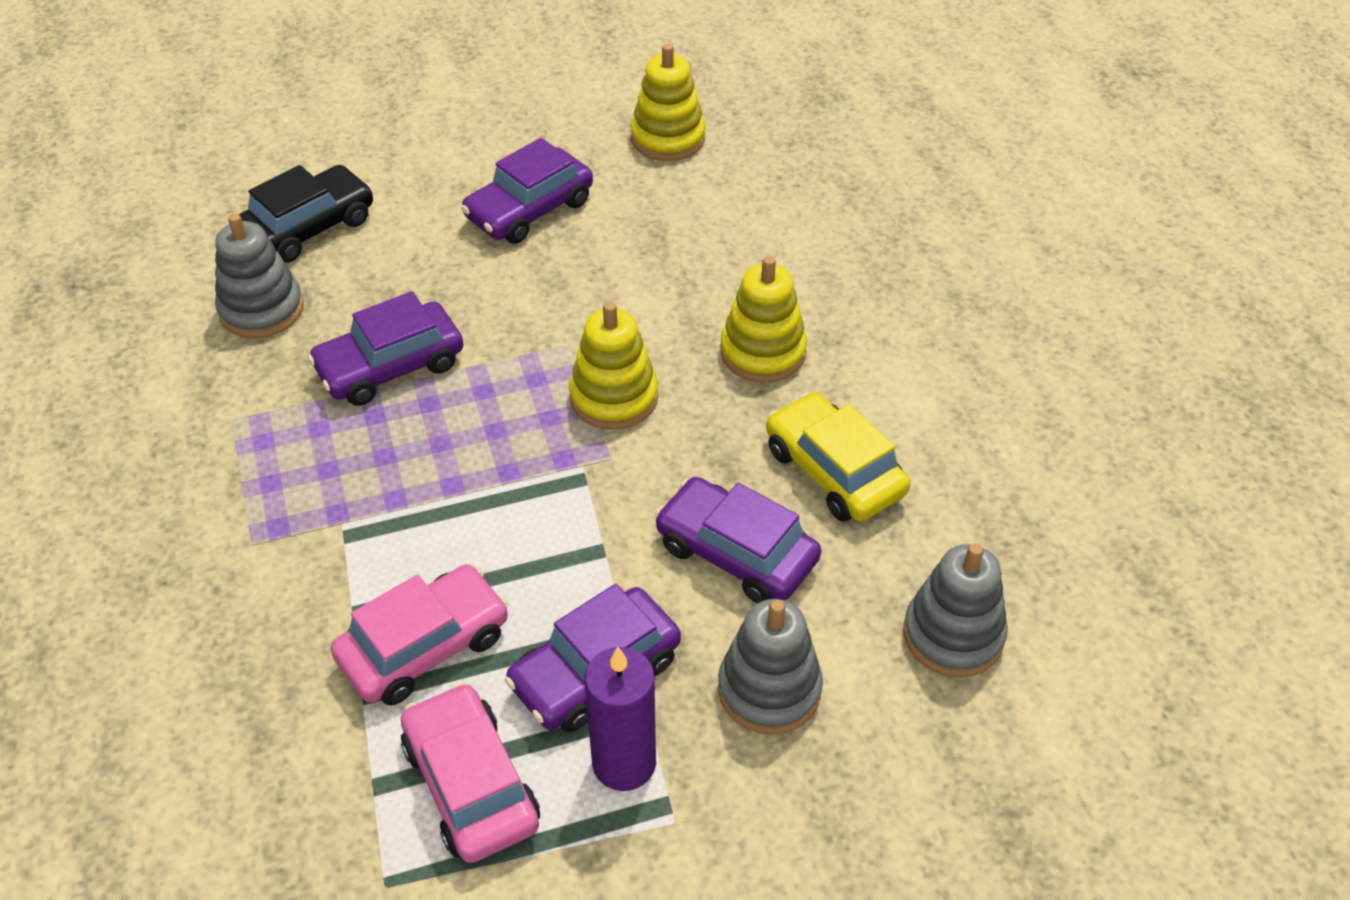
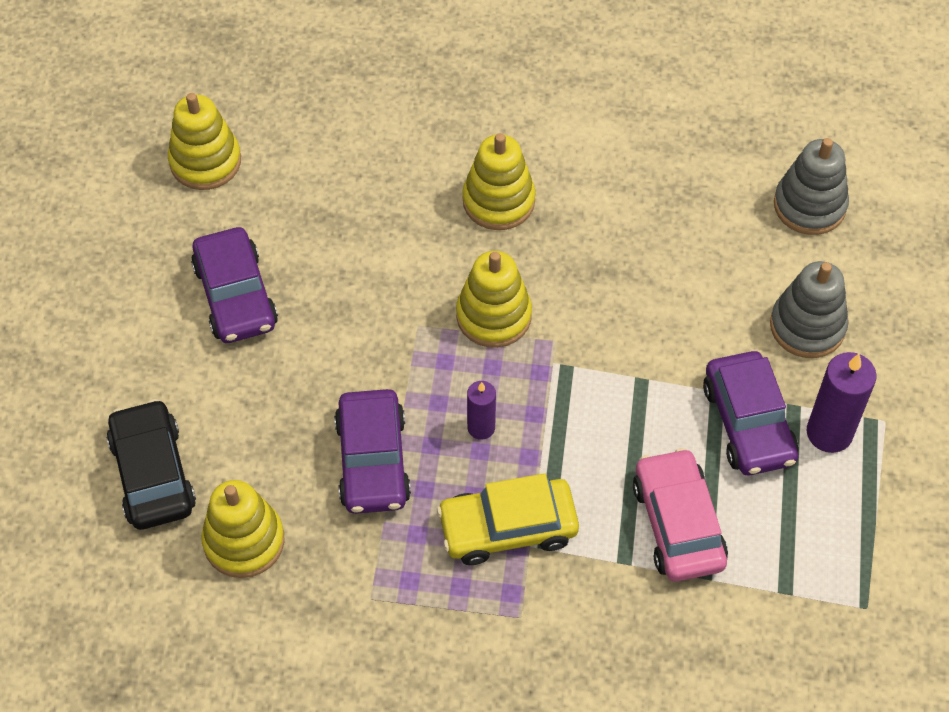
camera: 65 degrees left, 10 degrees up
grey stacking toy [215,213,304,338] -> yellow stacking toy [201,480,285,578]
pink car [401,683,540,863] -> none
purple car [655,477,821,603] -> none
yellow car [766,392,910,522] -> yellow car moved to [437,473,579,565]
none -> purple candle [467,381,496,440]

